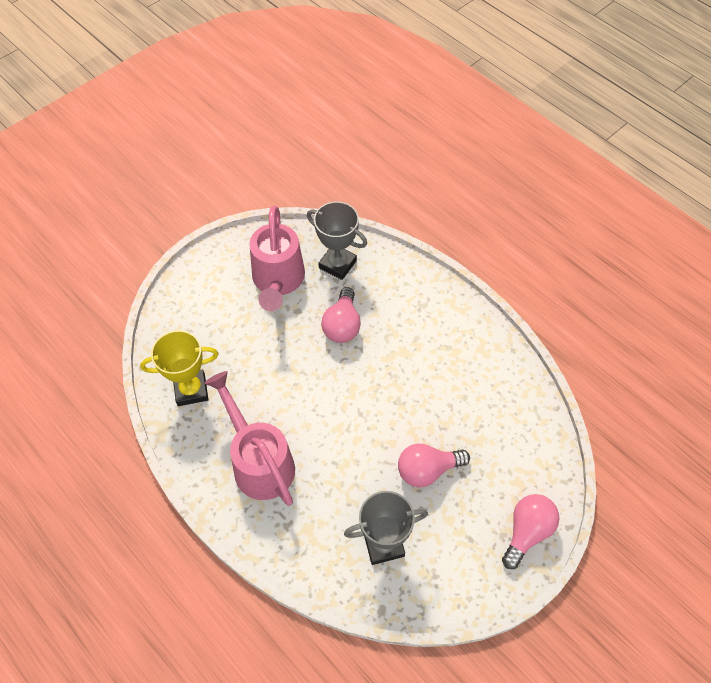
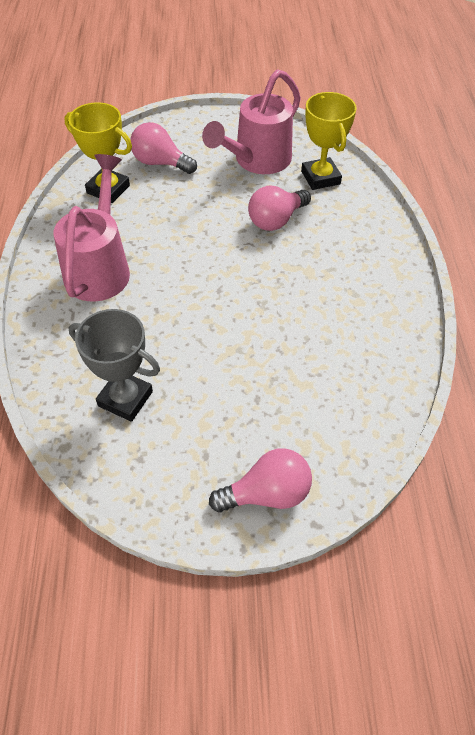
camera: 40 degrees right, 5 degrees down
grey trophy [307,202,367,280] -> yellow trophy [301,92,357,190]
pink light bulb [398,443,470,487] -> pink light bulb moved to [131,122,197,174]

